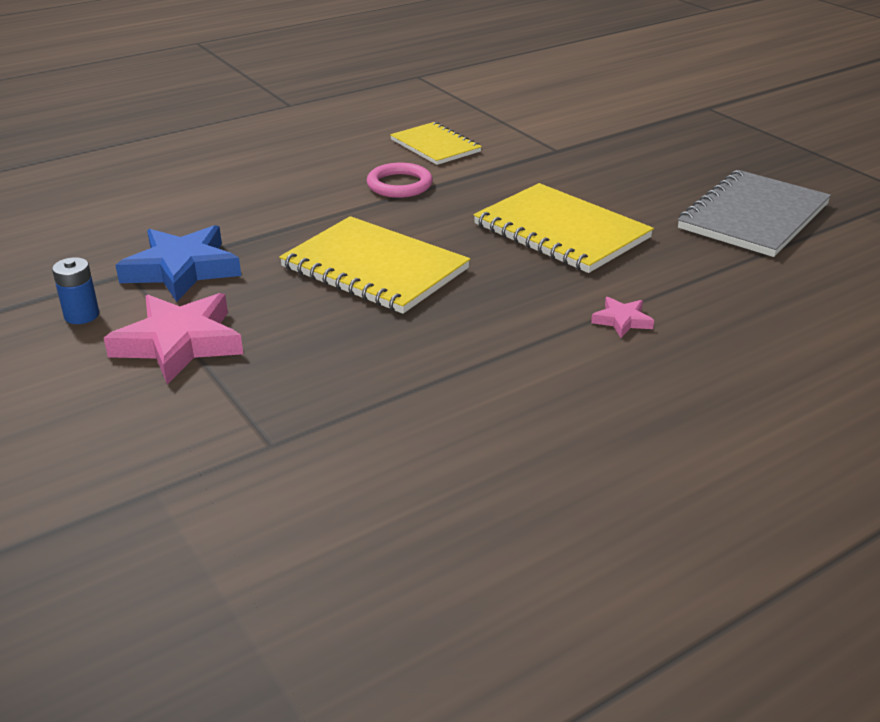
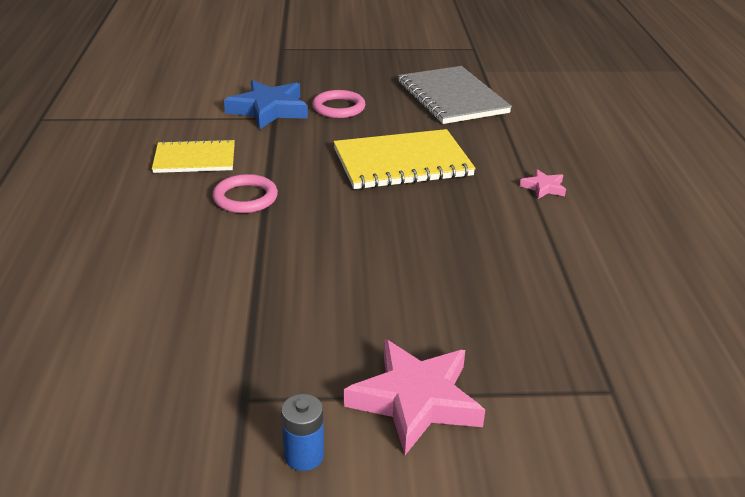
camera: 60 degrees left, 0 degrees up
blue star [115,225,241,302] -> blue star moved to [224,80,308,129]
yellow notebook [279,216,470,314] -> none
none -> pink ring [312,90,365,118]

